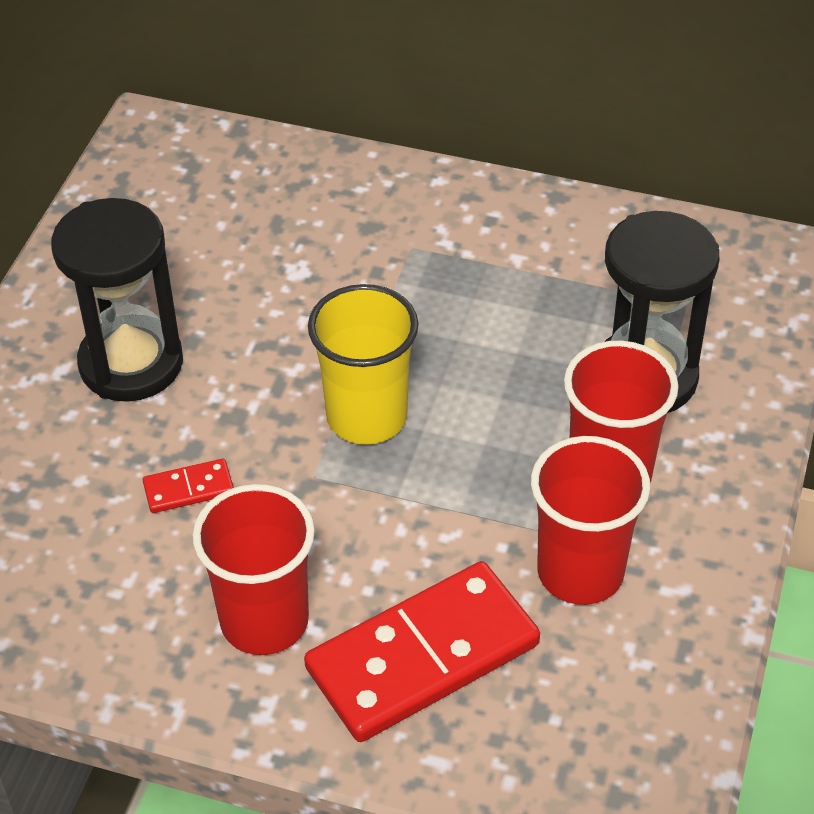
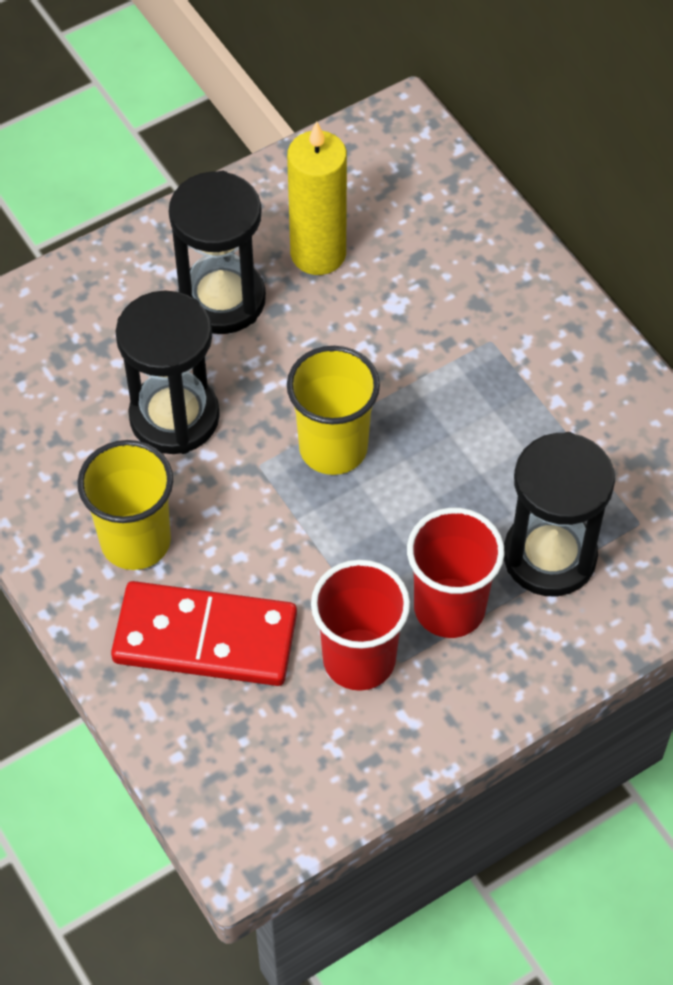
camera: 40 degrees right, 10 degrees up
red domino [143,459,234,513] -> black hourglass [116,291,220,454]
red cup [192,484,315,655] -> yellow cup [77,440,173,570]
none -> yellow candle [287,121,347,275]

